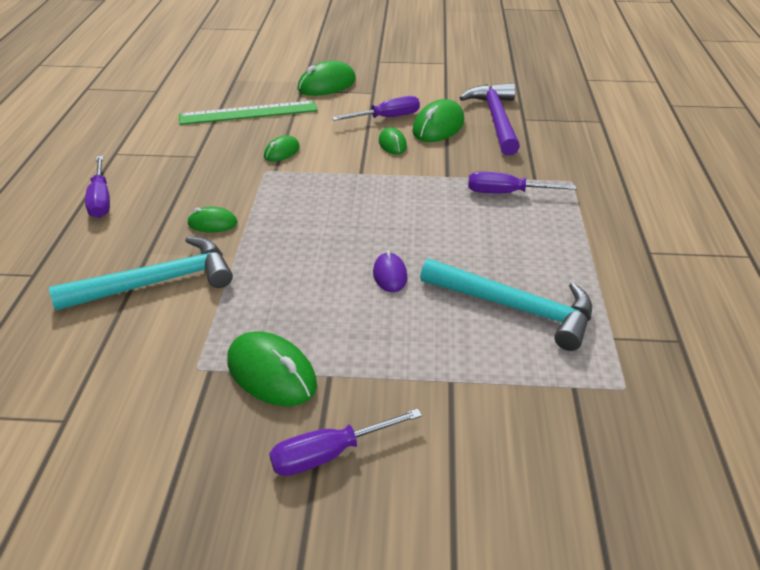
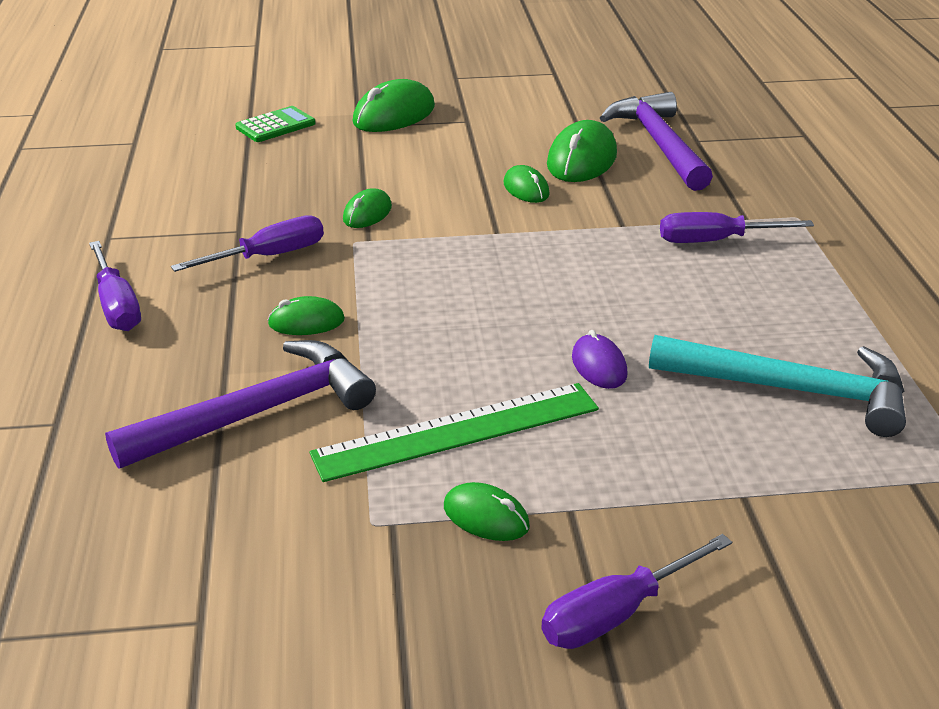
camera: 10 degrees left, 5 degrees down
turquoise hammer [49,236,233,311] -> purple hammer [105,340,376,469]
green ruler [179,101,317,125] -> green ruler moved to [309,383,599,482]
green mouse [227,331,317,406] -> green mouse [444,482,530,541], size x0.58
purple screwdriver [332,96,420,121] -> purple screwdriver moved to [171,215,324,272]
none -> green calculator [235,106,316,142]

